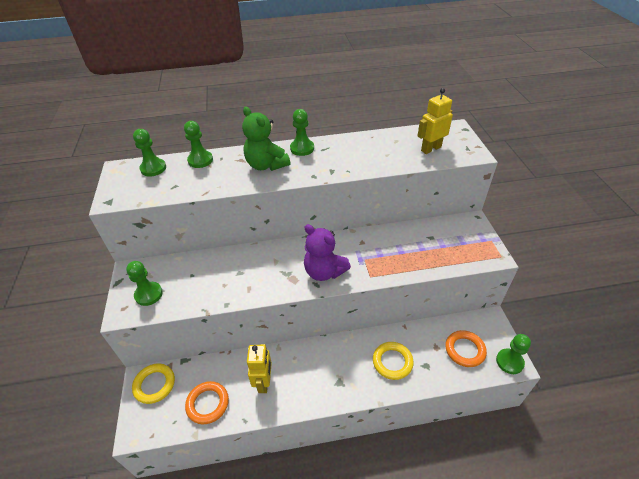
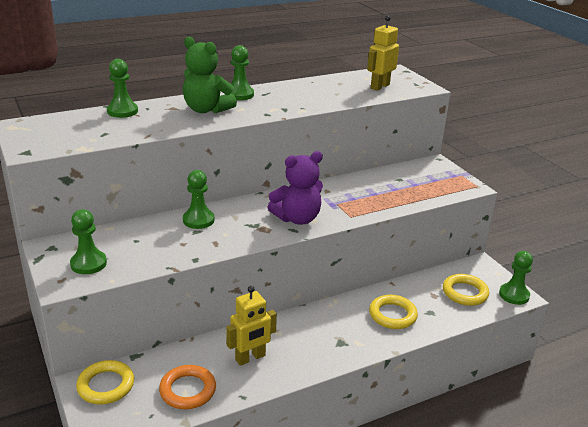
camera: 20 degrees left, 15 degrees down
green pawn [133,129,166,177] -> green pawn moved to [183,170,215,229]
yellow robot [247,344,272,393] -> yellow robot turned 75 degrees clockwise [226,286,277,366]
purple teddy bear [304,224,351,281] -> purple teddy bear turned 45 degrees counterclockwise [267,151,323,225]
orange ring [445,330,487,367] -> yellow ring [443,274,489,306]

